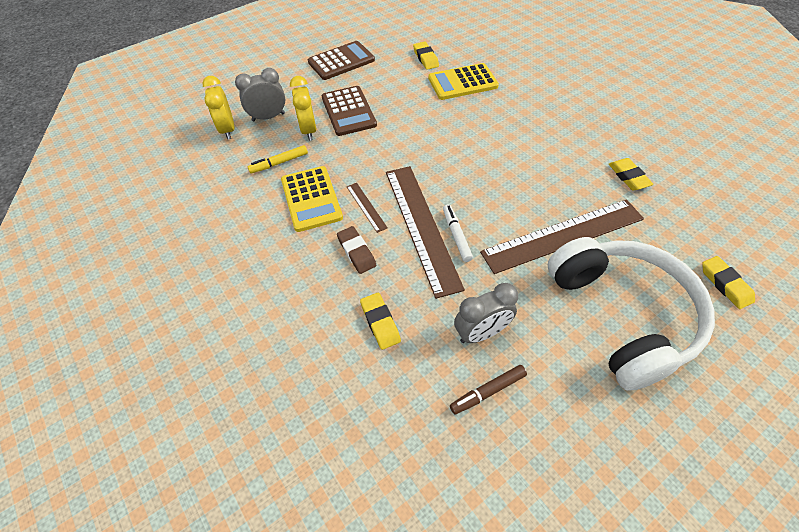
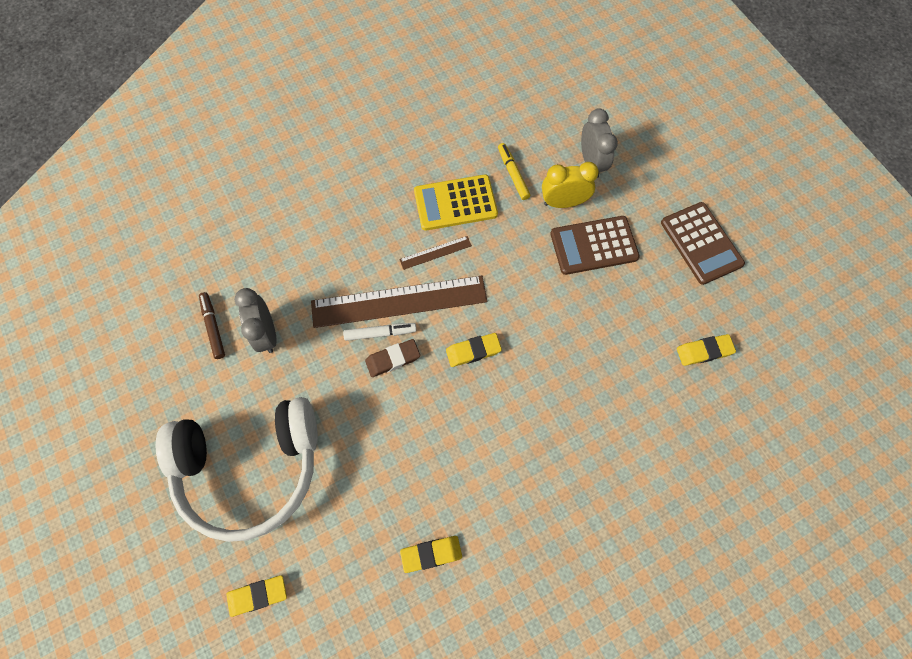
camera: 95 degrees right, 15 degrees up
yellow clock [202,76,234,140] -> none
brown eraser [337,226,377,274] -> brown eraser moved to [365,339,420,377]
yellow eraser [360,293,401,350] -> yellow eraser moved to [446,333,502,367]
yellow calculator [428,63,499,100] -> none
brown ruler [480,199,644,274] -> none

